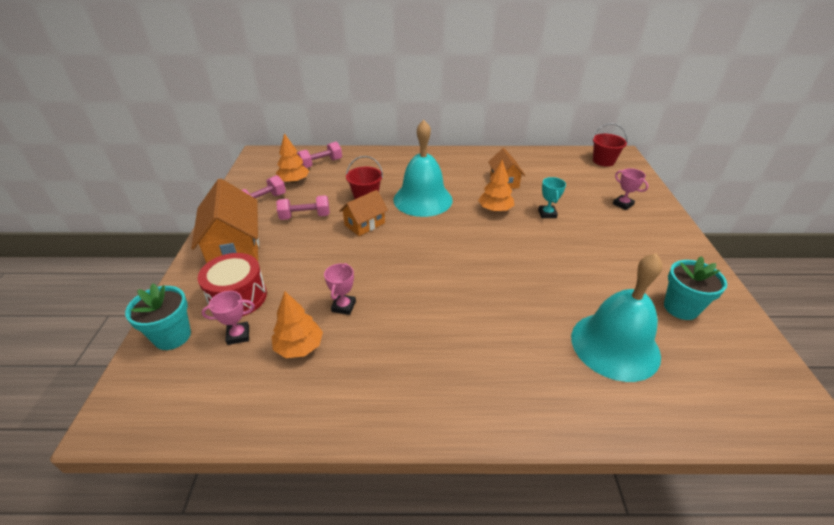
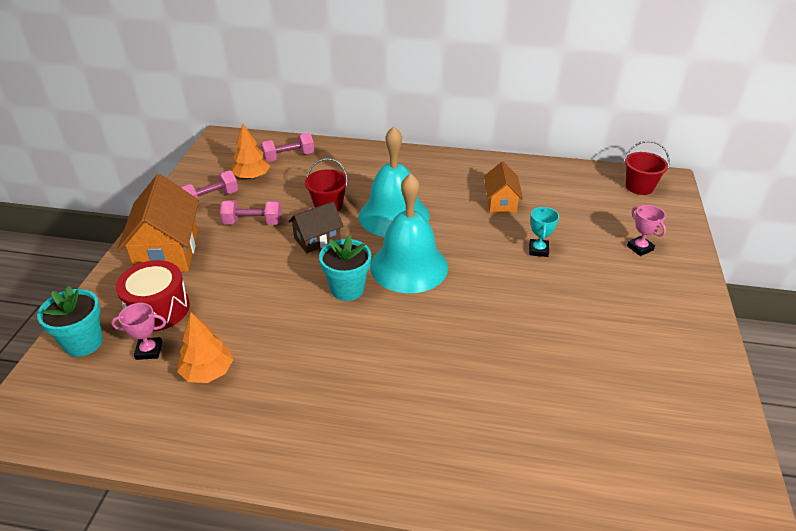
camera: 10 degrees right, 0 degrees up
pink trophy [324,263,356,315] -> none
orange house [339,190,388,236] -> brown house [288,202,344,253]
orange tree [478,160,514,212] -> none
turquoise bell [571,253,663,382] -> turquoise bell moved to [370,173,448,293]
turquoise flower pot [664,256,727,320] -> turquoise flower pot moved to [319,235,371,301]

